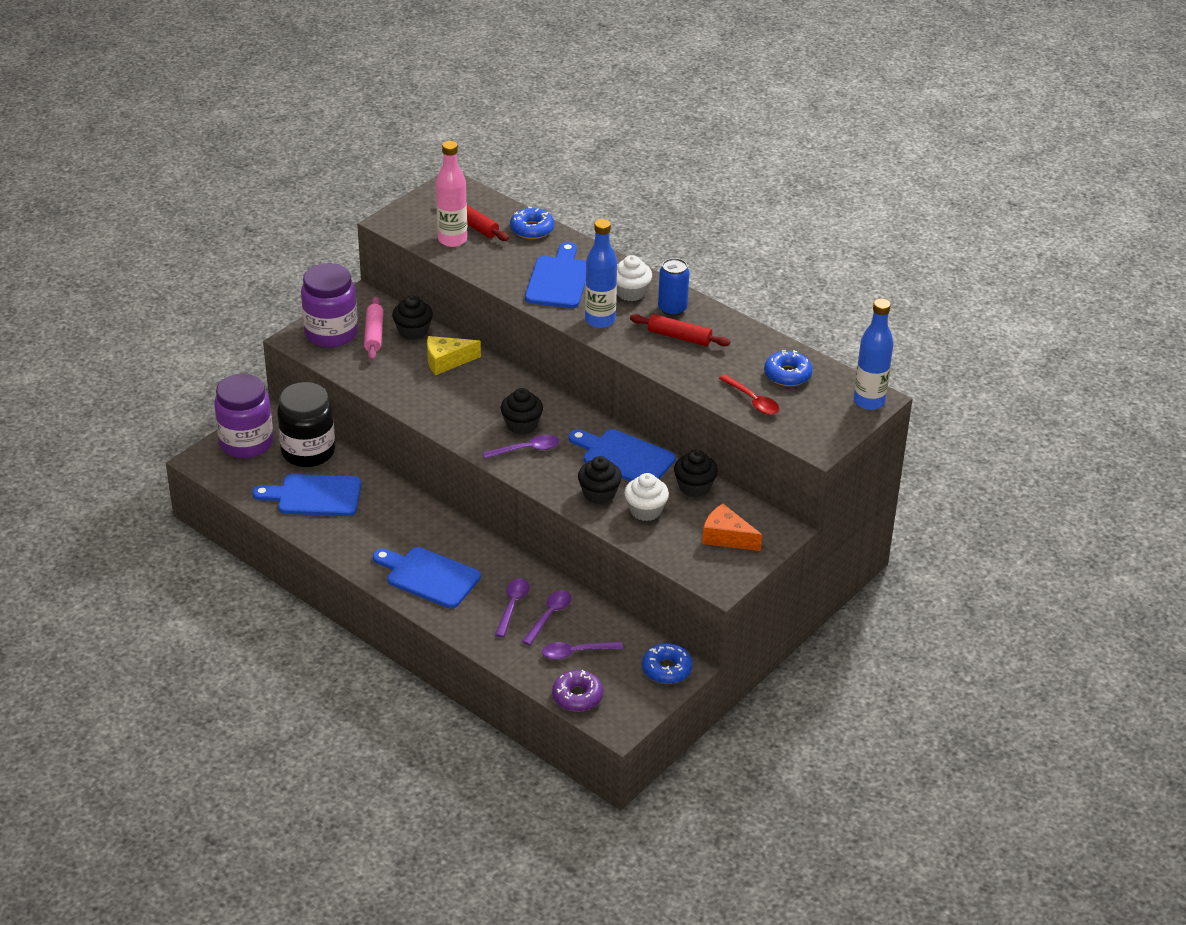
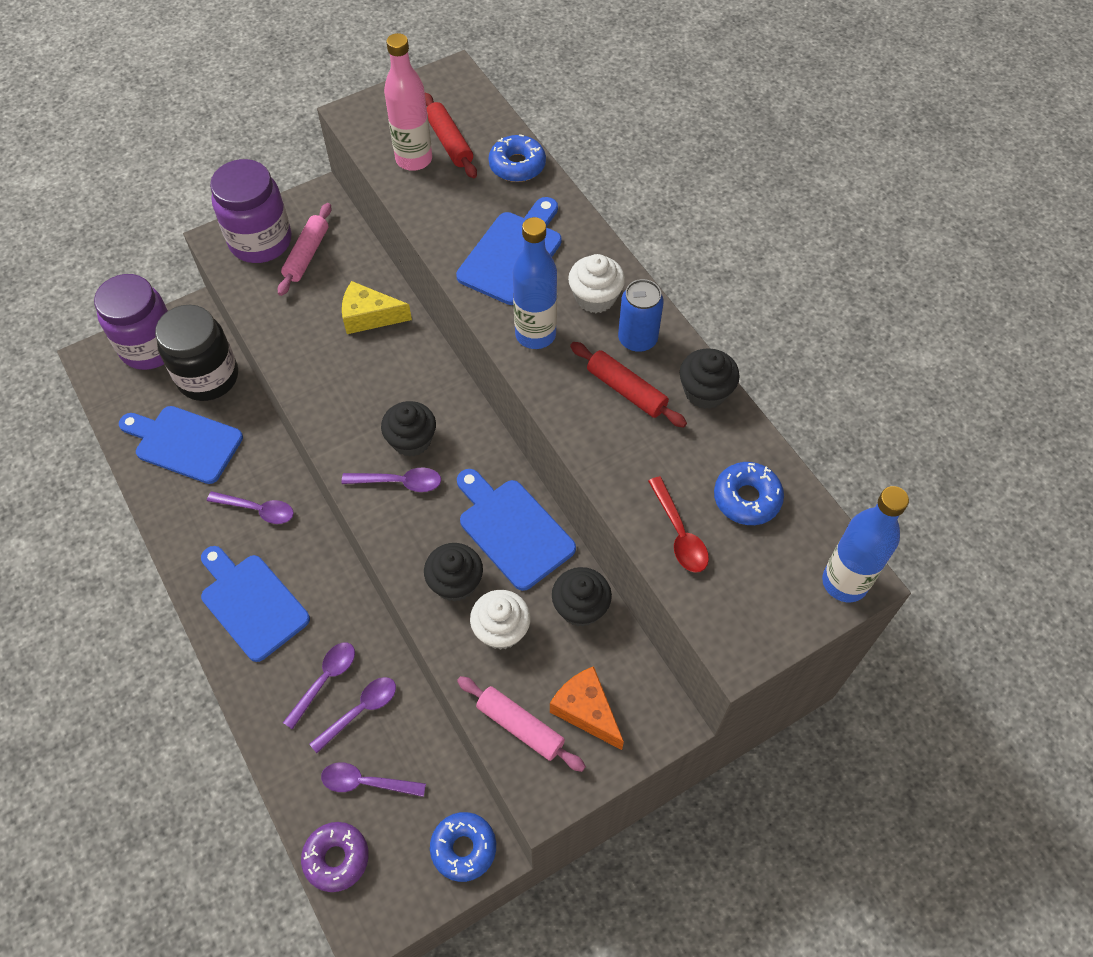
camera: 20 degrees right, 20 degrees up
black cupcake [392,295,433,340] -> black cupcake moved to [680,348,740,409]
none -> purple spoon [207,491,294,524]
none -> pink rolling pin [457,676,586,772]

